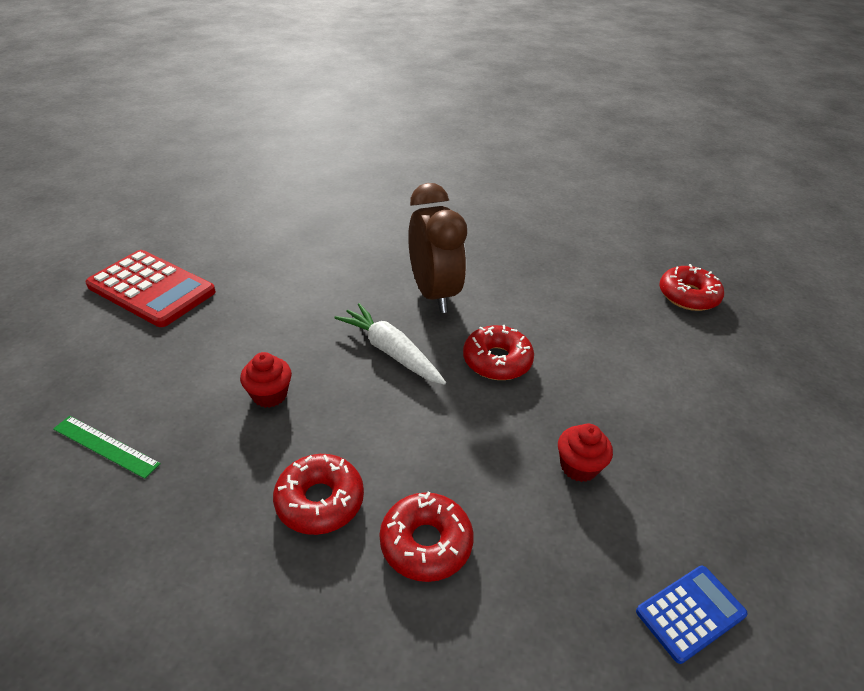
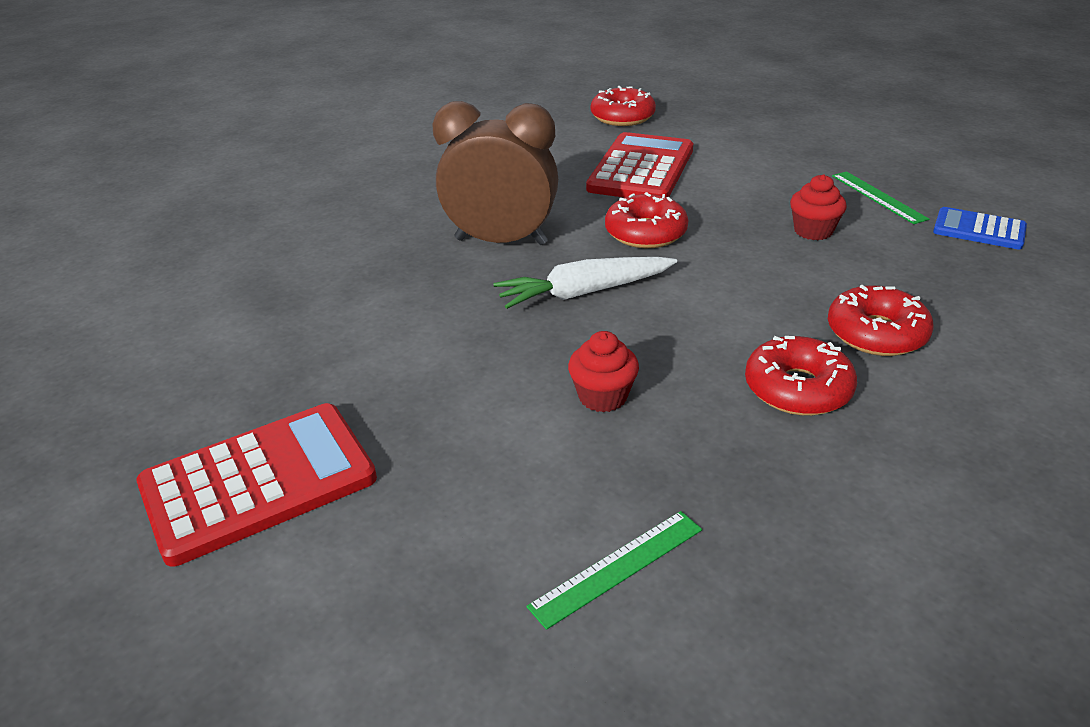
camera: 60 degrees left, 5 degrees down
blue calculator [636,566,748,664] -> blue calculator turned 60 degrees counterclockwise [933,207,1027,249]
none -> red calculator [586,132,693,198]
none -> green ruler [832,171,929,224]

